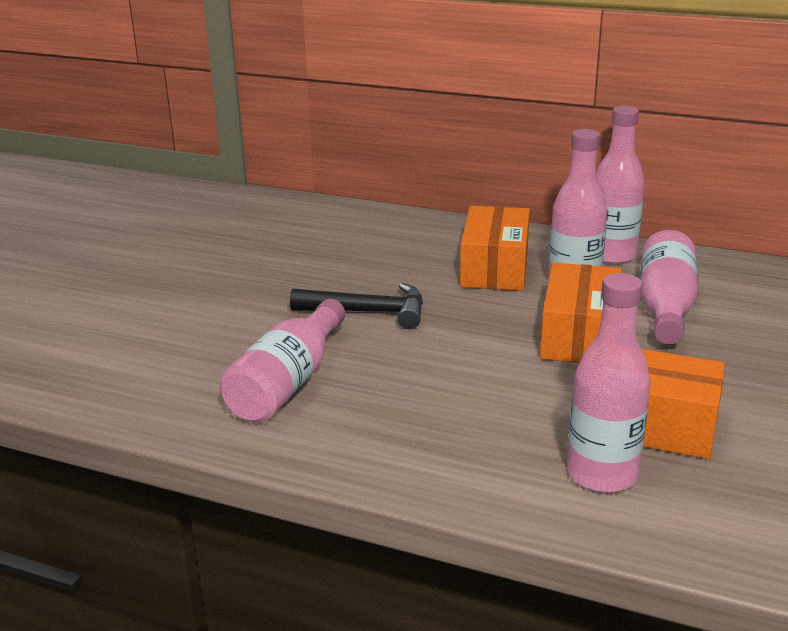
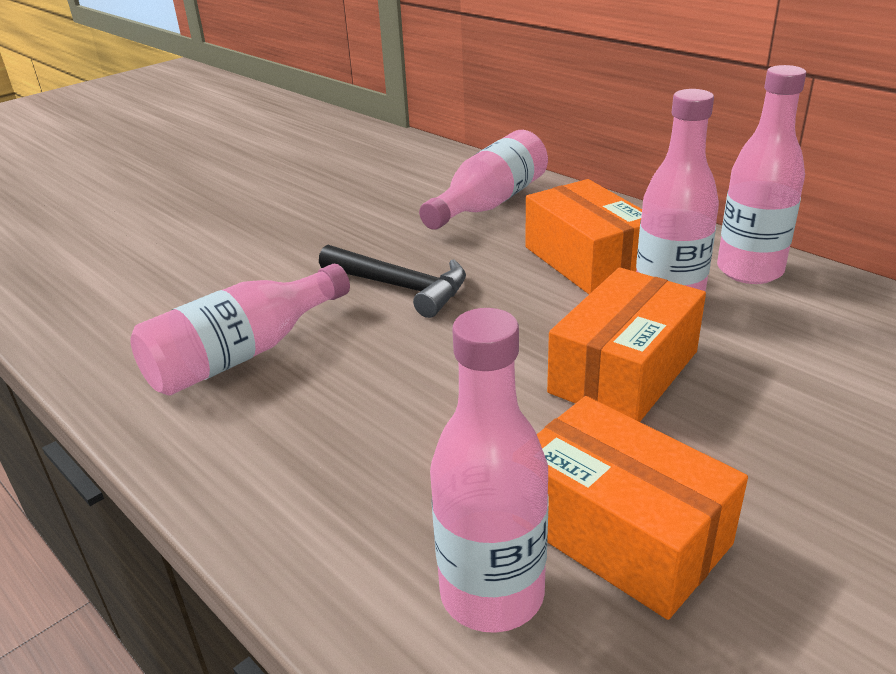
camera: 25 degrees right, 5 degrees up
orange box [460,206,530,291] -> orange box turned 60 degrees counterclockwise [525,179,642,294]
pink bottle [640,230,698,344] -> pink bottle moved to [419,130,548,230]

